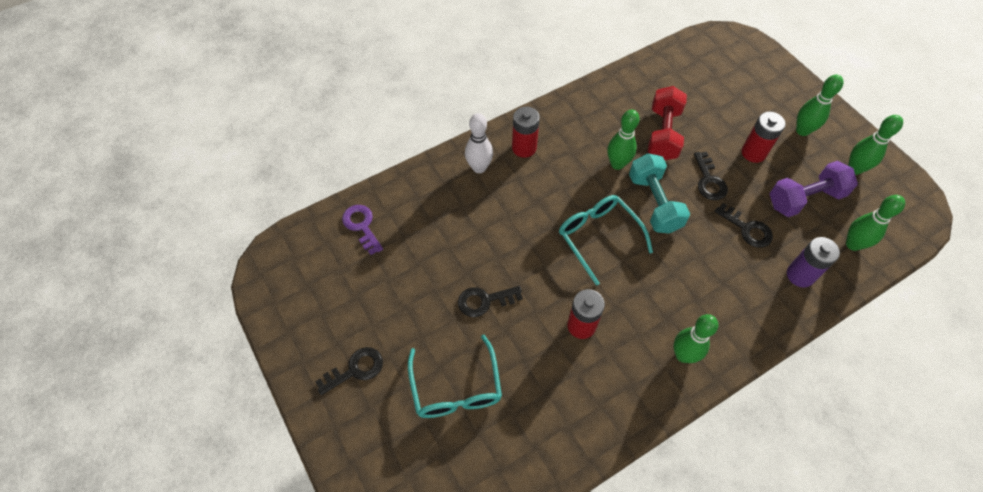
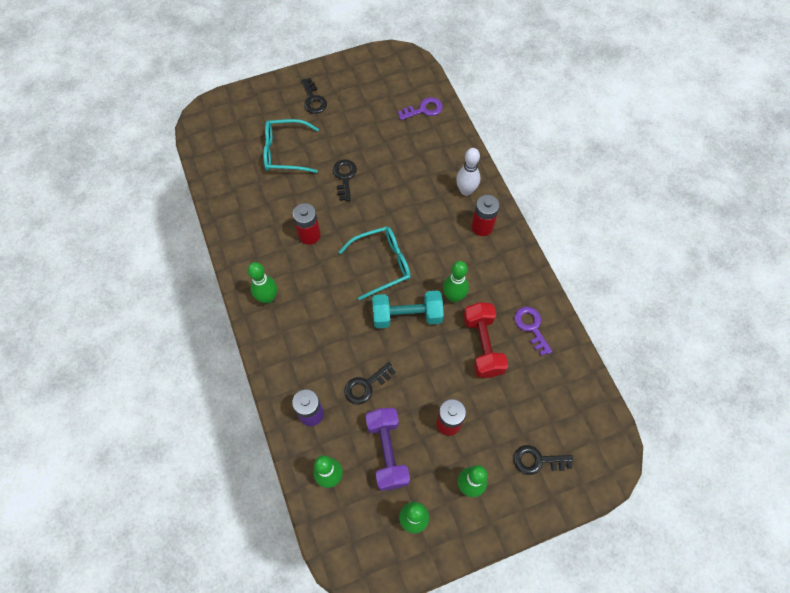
camera: 100 degrees right, 5 degrees up
red dumbbell [648,86,687,160] -> red dumbbell turned 60 degrees clockwise [463,302,508,378]
black key [694,152,728,200] -> black key moved to [514,445,573,475]
none -> purple key [514,307,552,356]

